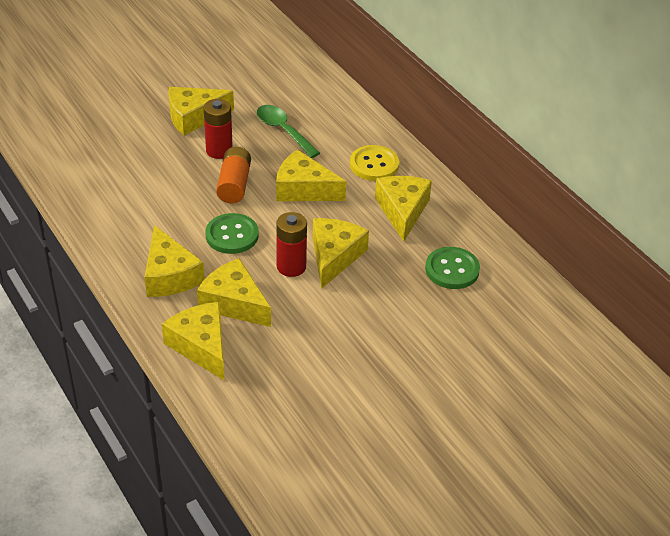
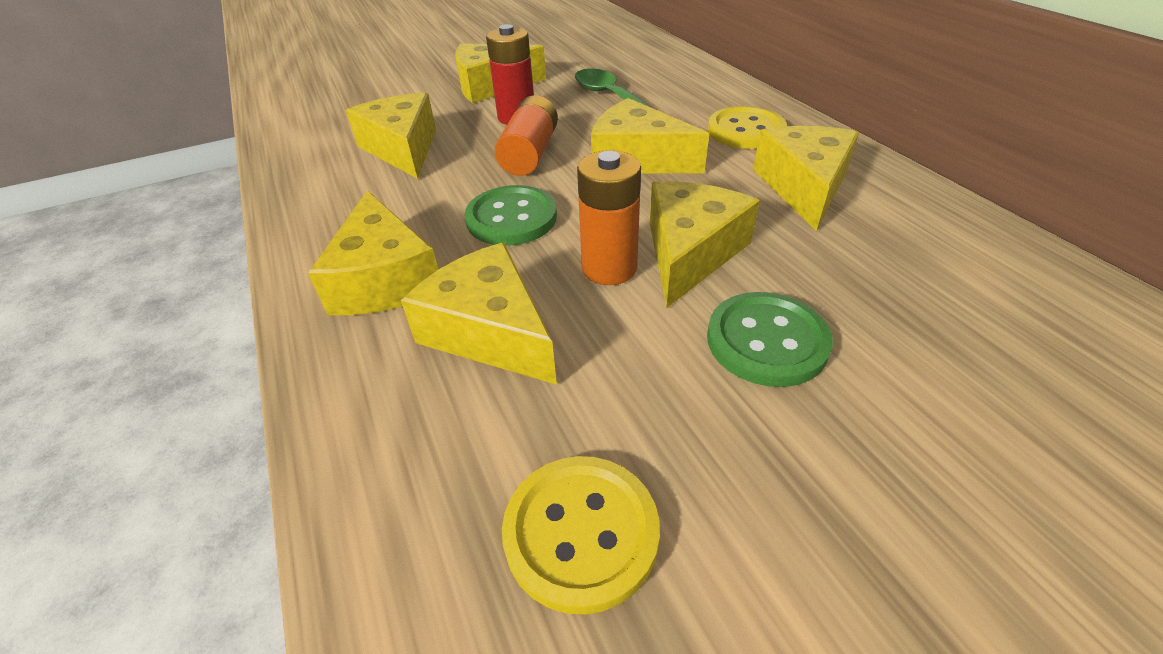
camera: 10 degrees right, 0 degrees up
yellow cheese [162,302,224,380] -> yellow cheese moved to [346,93,436,179]
red battery [276,212,307,277] -> orange battery [577,150,641,285]
green button [425,247,480,289] -> green button moved to [707,292,833,387]
none -> yellow button [502,456,660,615]

